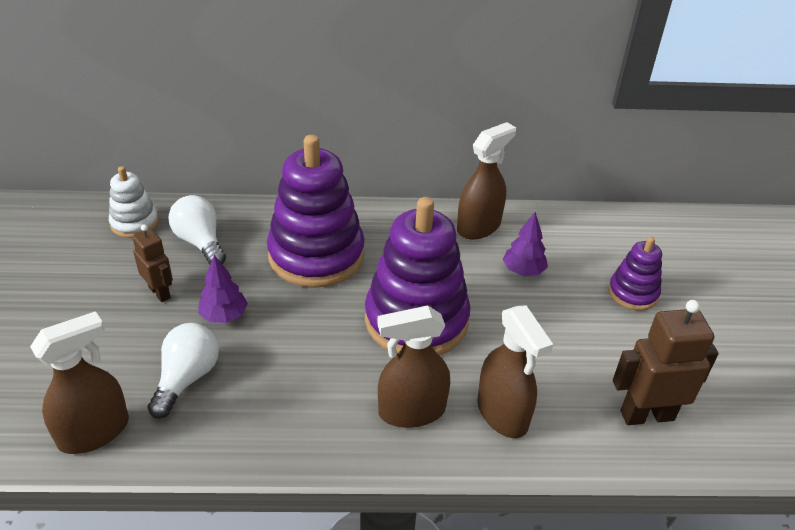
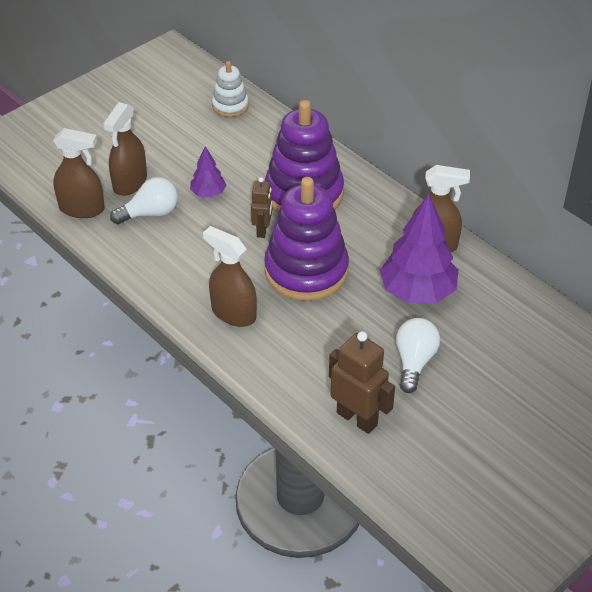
camera: 50 degrees right, 5 degrees up
brown robot [132,224,173,302] -> brown robot moved to [251,177,272,238]
white light bulb [169,195,226,265] -> white light bulb moved to [396,318,440,393]
brown spray bottle [477,305,553,438] -> brown spray bottle moved to [103,102,147,196]
purple tree [503,212,548,276] -> purple tree [380,193,459,303], size x1.98
purple stacking toy [608,237,662,311] -> none

